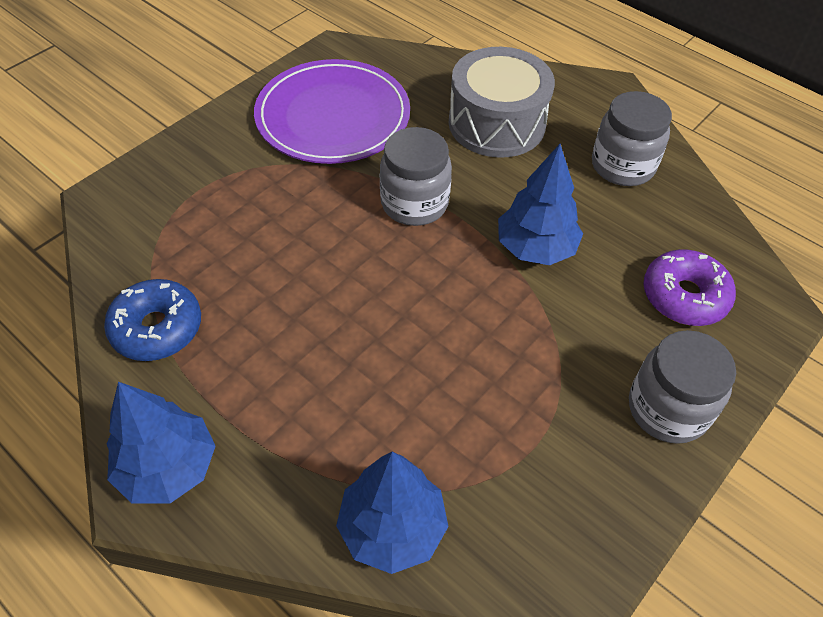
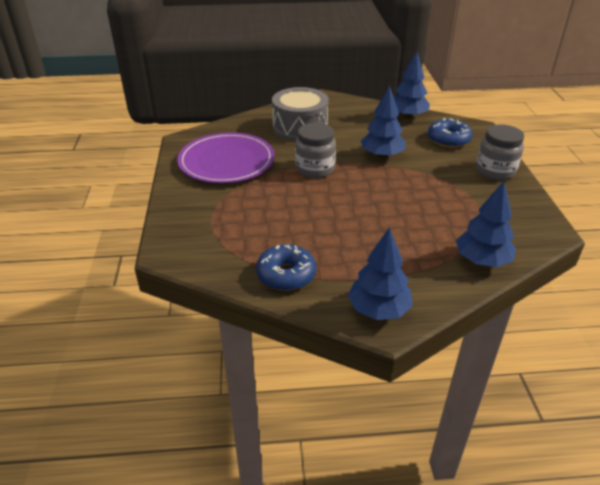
camera: 45 degrees left, 15 degrees down
grey jar [592,91,672,186] -> none
purple donut [643,249,736,326] -> blue donut [428,118,473,148]
none -> blue tree [394,51,430,119]

